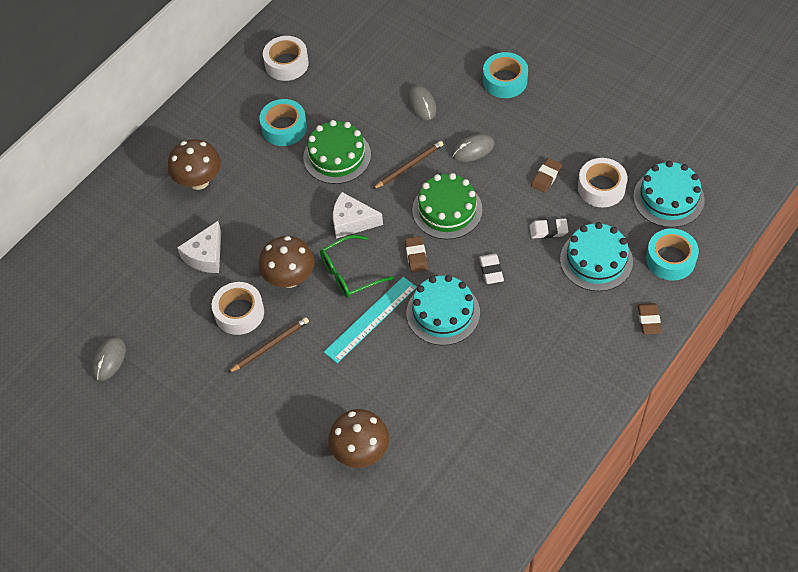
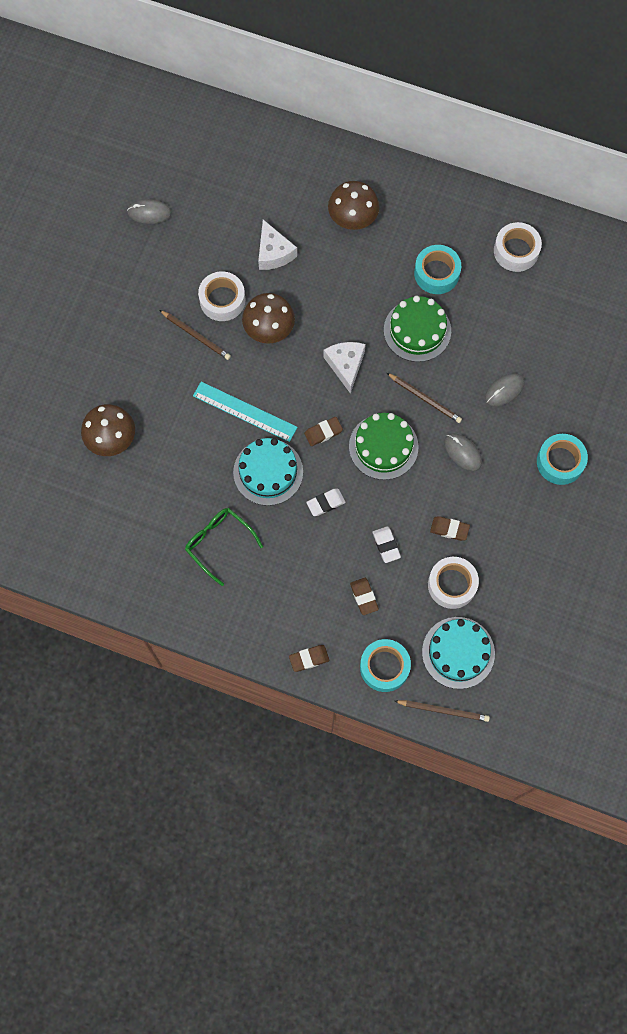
camera: 70 degrees right, 15 degrees up
white cheese [177,221,221,273] -> white cheese turned 120 degrees counterclockwise [258,220,297,270]
green glasses [320,235,394,298] -> green glasses moved to [185,508,263,586]
turquoise cake [560,222,633,291] -> brown eraser [350,578,379,615]
none -> brown pencil [395,700,490,722]

